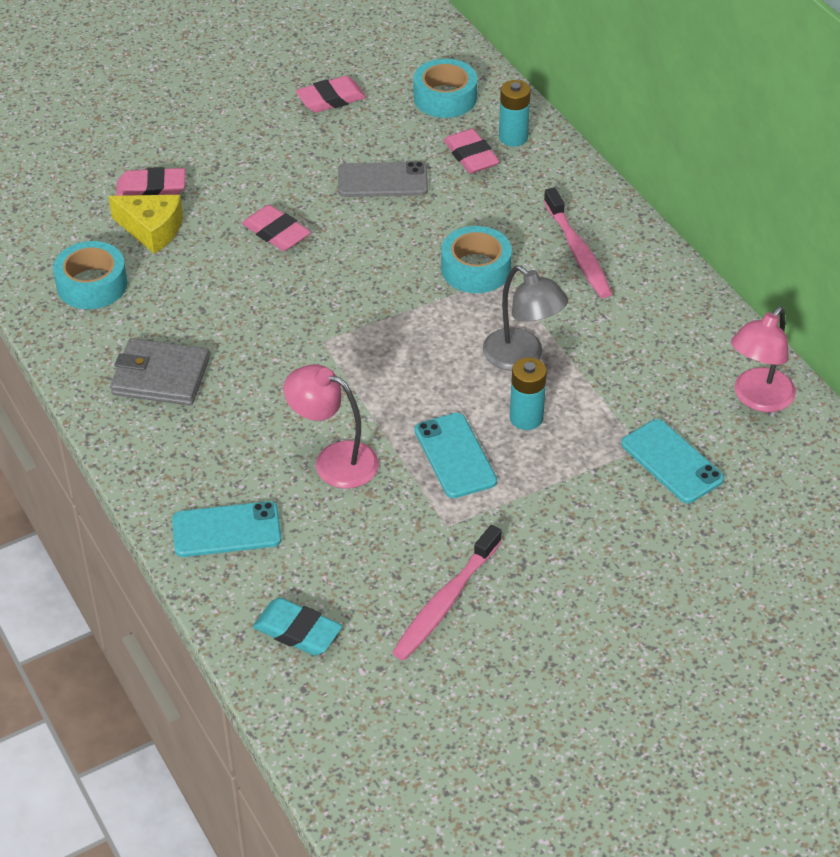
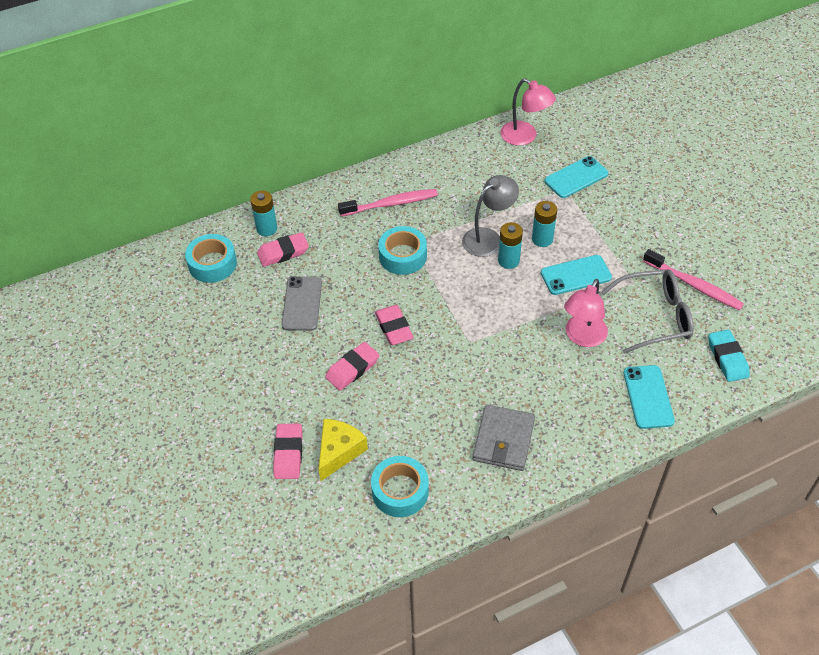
camera: 85 degrees left, 5 degrees up
turquoise eraser [253,598,342,656] -> turquoise eraser turned 45 degrees counterclockwise [708,330,750,382]
pink eraser [296,76,366,113] -> pink eraser moved to [375,305,414,345]
none -> turquoise battery [498,222,523,269]
none -> grey glasses [601,269,694,354]

